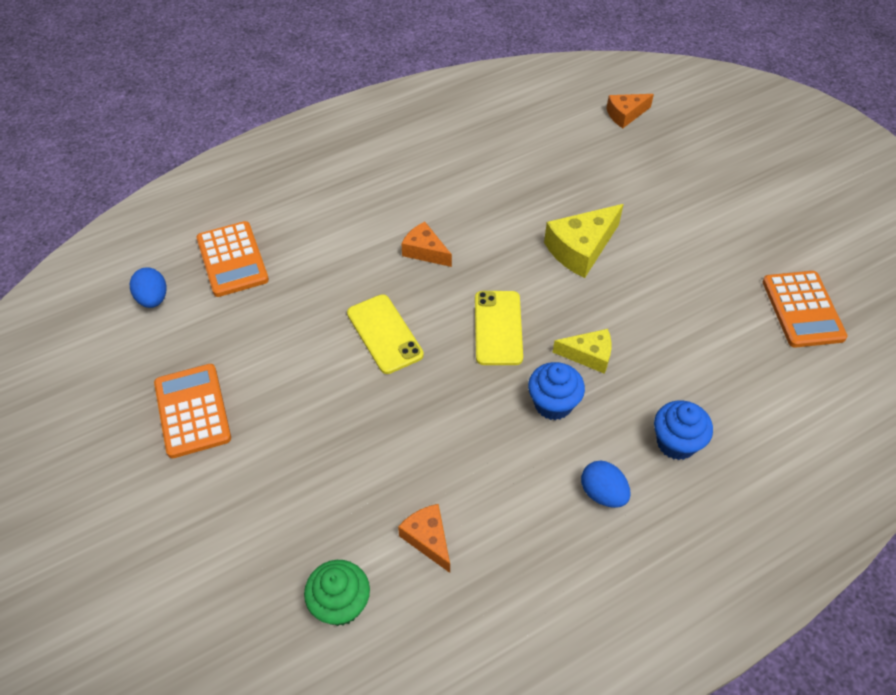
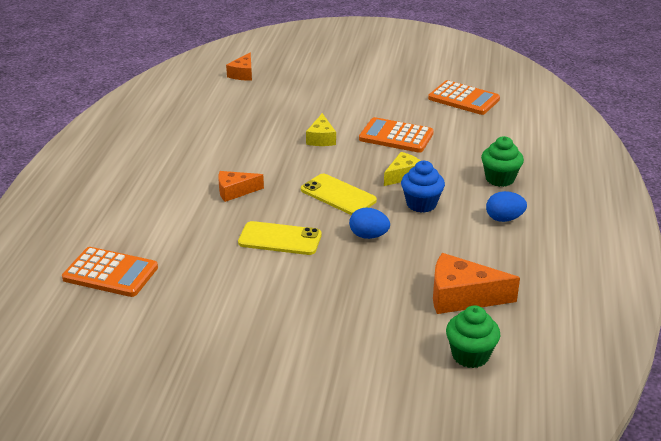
camera: 50 degrees left, 20 degrees down
blue egg [130,267,167,308] -> blue egg moved to [349,208,390,239]
orange calculator [154,364,231,458] -> orange calculator moved to [359,117,434,153]
orange cheese [398,504,450,573] -> orange cheese [433,253,520,314], size x1.60
yellow cheese [544,204,624,278] -> yellow cheese [306,113,336,146], size x0.62
blue cupcake [654,400,713,460] -> green cupcake [481,136,524,187]

